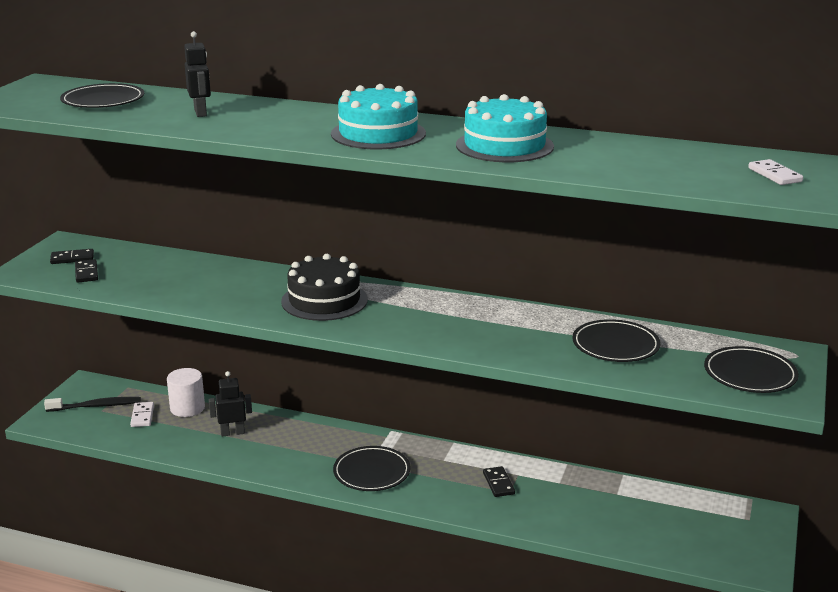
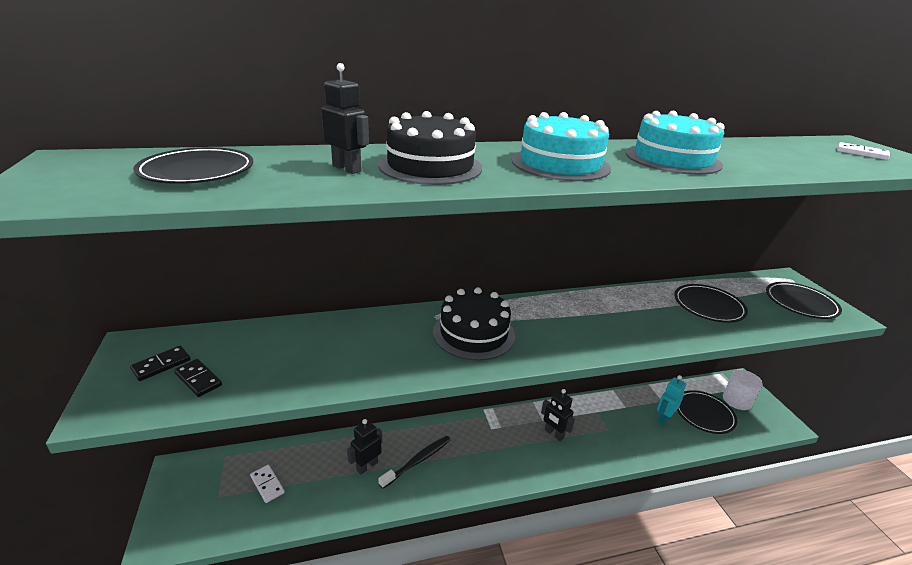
camera: 35 degrees left, 5 degrees up
black toothbrush [44,397,141,412] -> black toothbrush moved to [378,436,451,489]
white cylinder [167,368,205,417] -> white cylinder moved to [723,370,763,410]
black plate [333,446,411,491] -> black plate moved to [677,390,737,434]
black domino [483,466,515,497] -> none
none -> black cake [378,111,482,185]
none -> black robot [541,389,575,441]
none -> turquoise robot [657,375,686,425]

